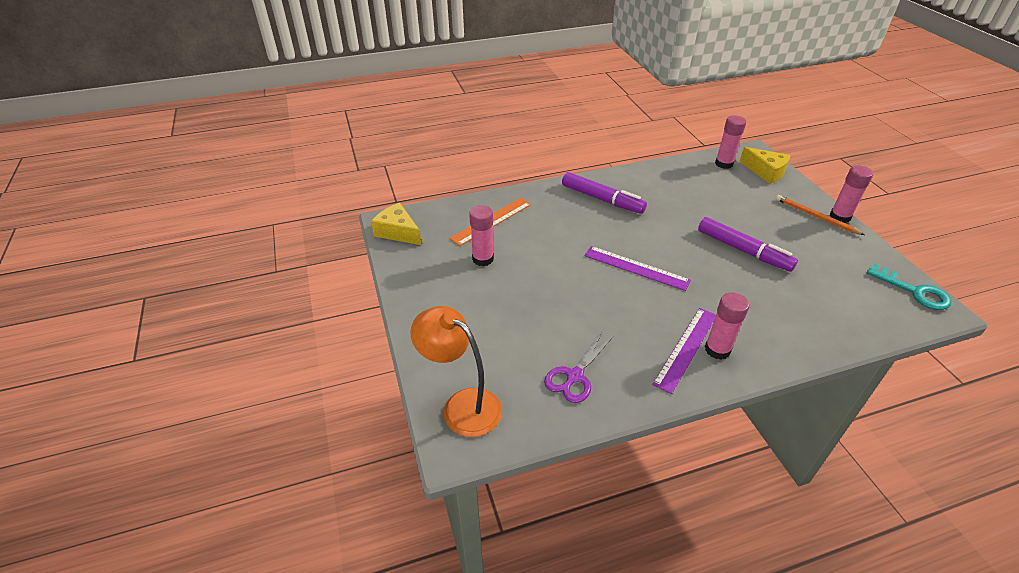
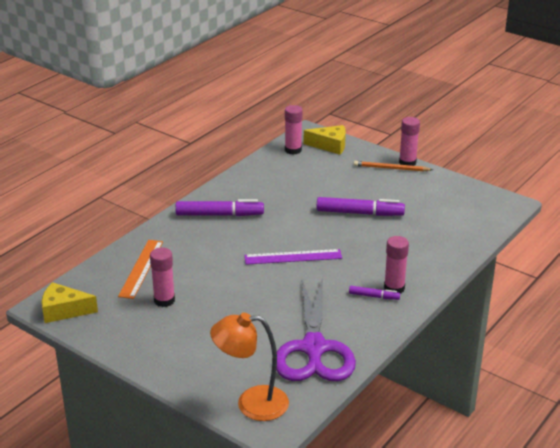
camera: 35 degrees left, 10 degrees down
purple scissors [544,332,613,403] -> purple scissors [276,277,356,381], size x1.98
purple ruler [652,308,716,394] -> purple marker [349,286,400,300]
turquoise key [867,264,951,310] -> none

